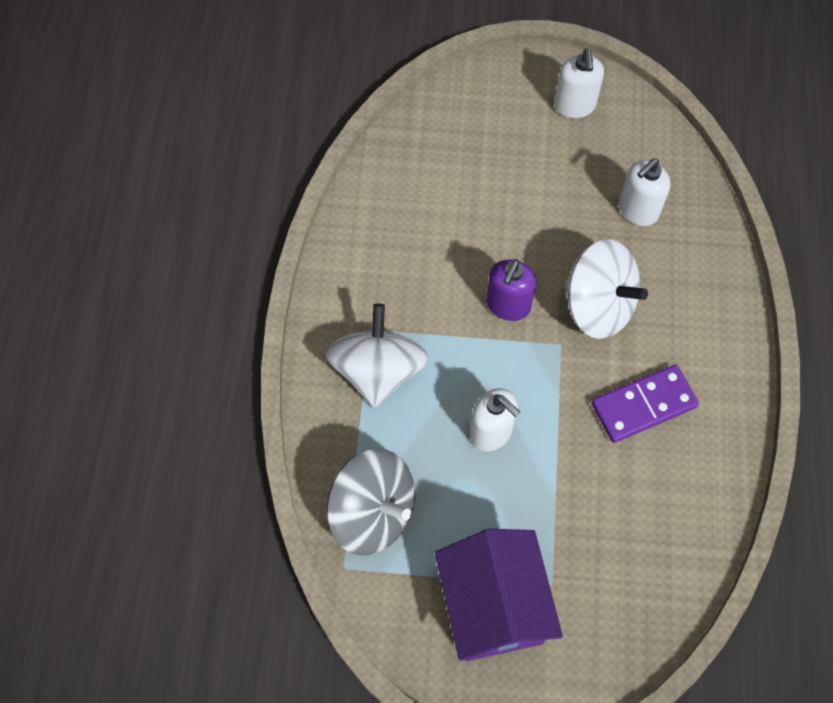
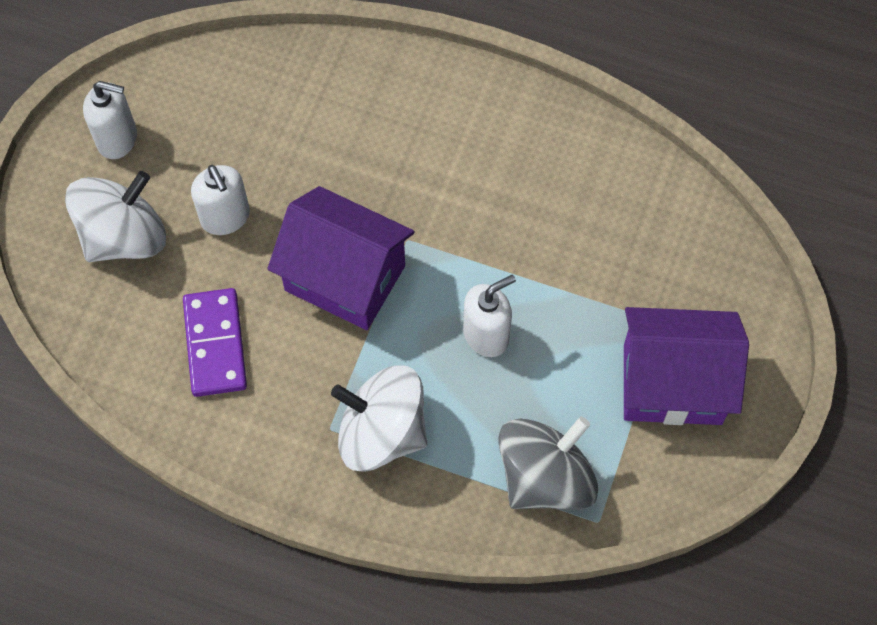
camera: 75 degrees left, 0 degrees up
purple soap dispenser [486,259,536,321] -> purple house [267,186,414,330]
white spinning top [564,239,648,339] -> white spinning top moved to [65,171,166,262]
purple domino [591,364,699,443] -> purple domino moved to [183,288,247,397]
white soap dispenser [619,159,671,226] -> white soap dispenser moved to [191,165,250,235]

